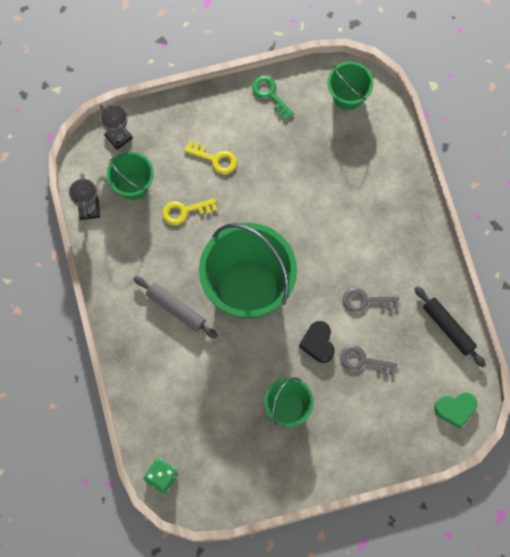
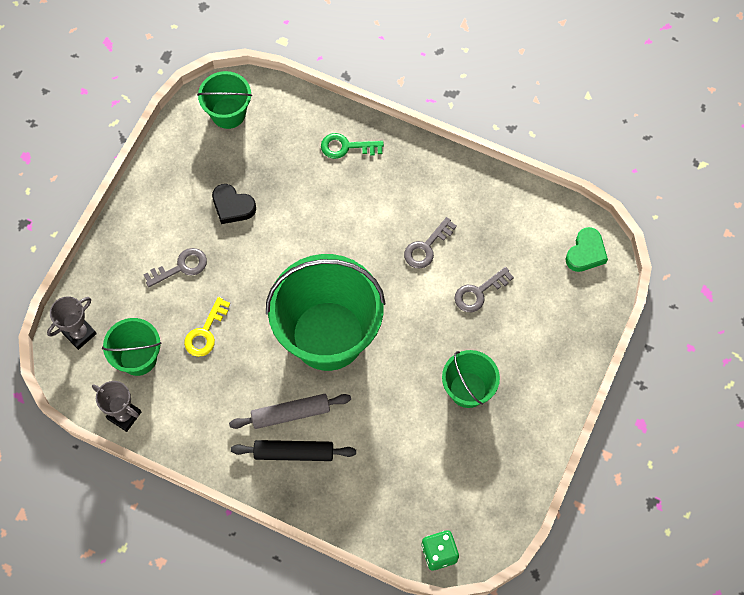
camera: 50 degrees left, 5 degrees down
grey trophy [100,104,133,150] -> grey trophy turned 45 degrees counterclockwise [47,296,97,350]
yellow key [184,141,237,174] -> grey key [144,248,207,287]
green key [252,76,294,120] -> green key moved to [321,133,384,159]
black heart [299,321,335,363] -> black heart moved to [212,184,256,224]
black rolling pin [415,286,486,367] -> black rolling pin moved to [231,440,356,461]

